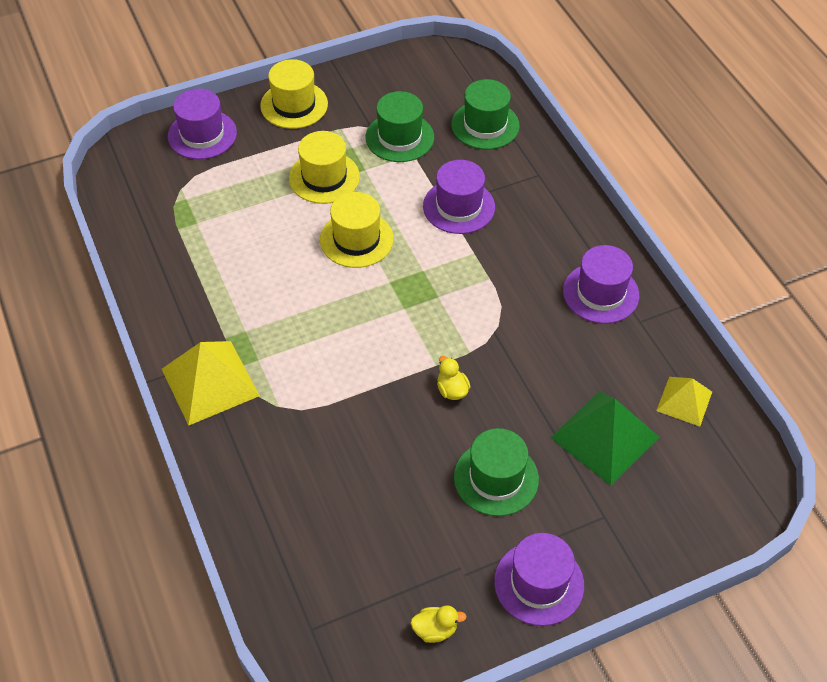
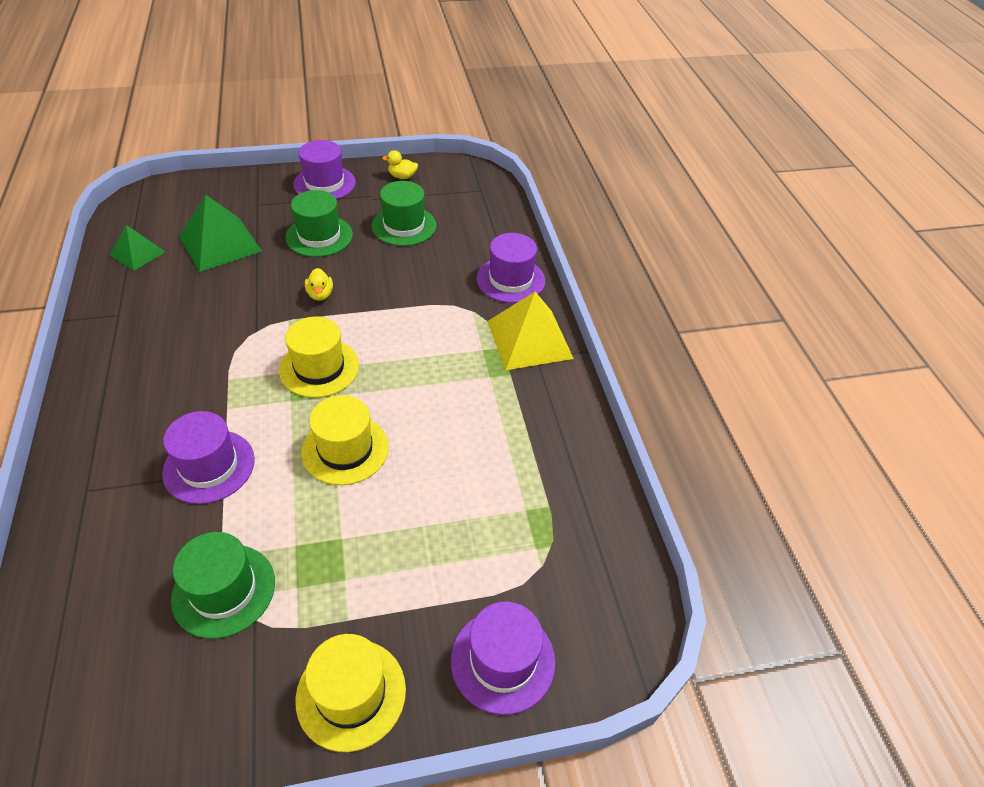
camera: 170 degrees left, 5 degrees down
yellow hat [289,131,360,204] -> yellow hat moved to [279,317,359,398]
green hat [451,79,520,150] -> green hat moved to [371,181,436,246]
purple hat [563,245,639,324] -> purple hat moved to [476,233,545,303]
yellow pyramid [656,377,712,427] -> green pyramid [110,225,166,271]

